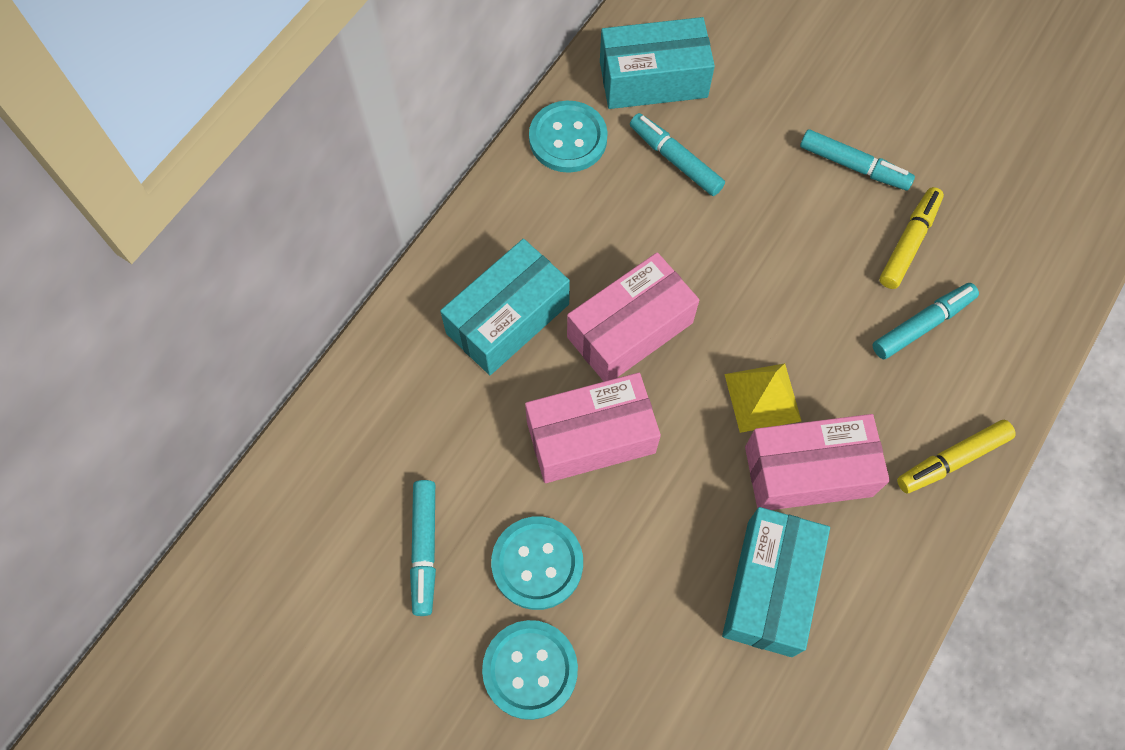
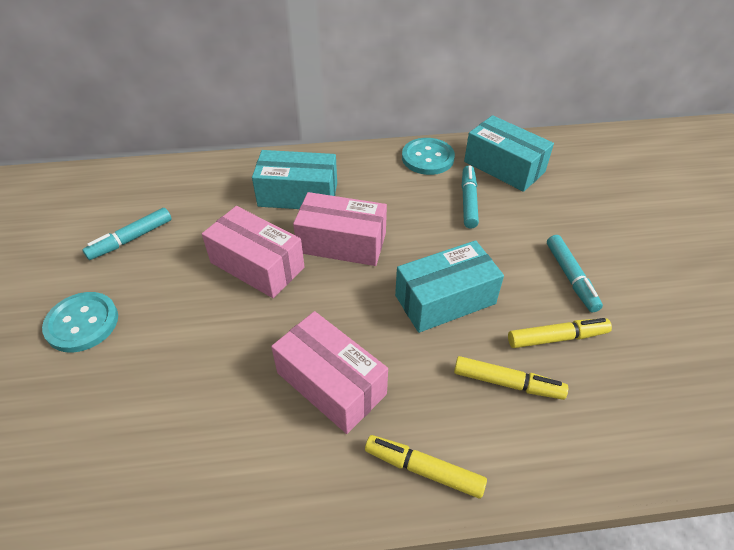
camera: 50 degrees right, 20 degrees down
turquoise button [491,516,583,610] -> none
turquoise box [722,507,830,657] -> turquoise box moved to [395,240,504,333]
yellow pyramid [724,363,801,433] -> none
turquoise marker [872,283,979,359] -> yellow marker [454,356,568,400]

